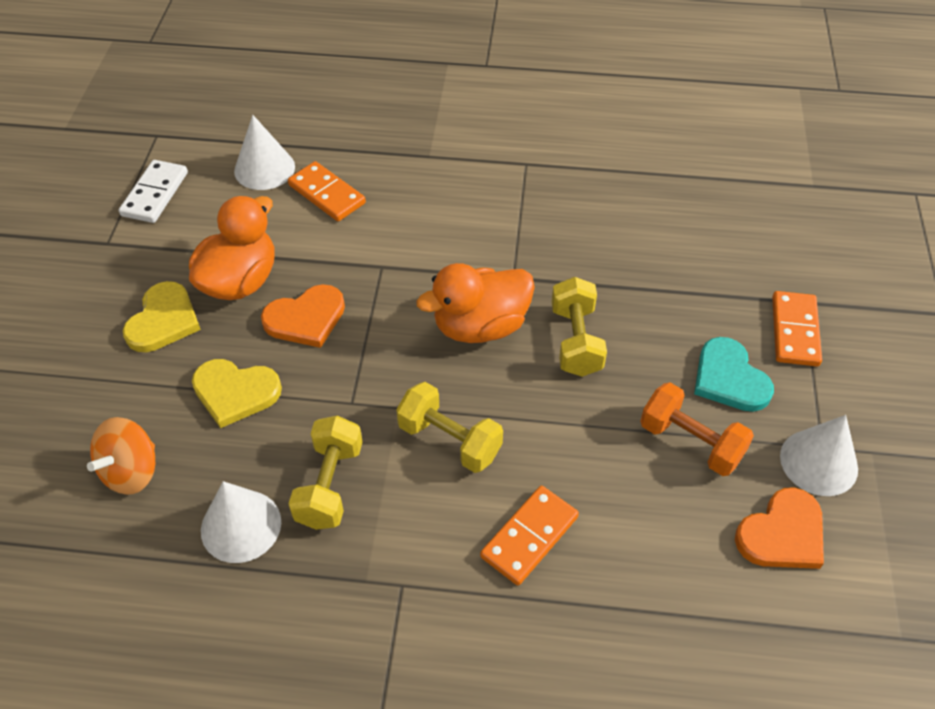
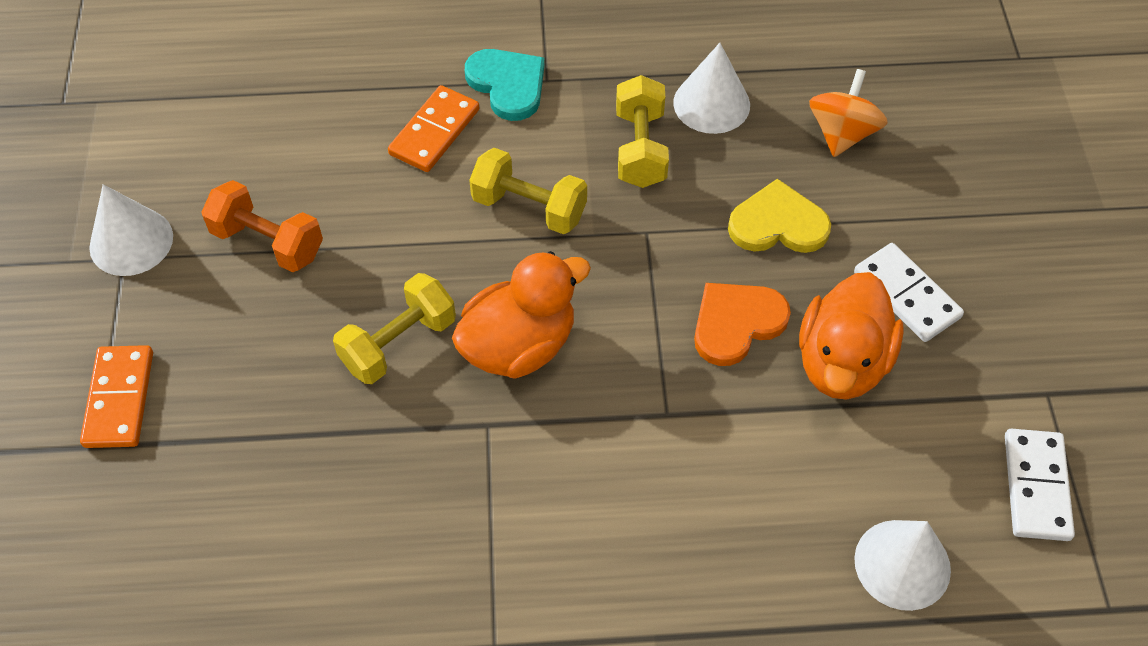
camera: 170 degrees right, 5 degrees up
yellow heart [123,281,201,352] -> white domino [854,243,964,342]
orange domino [288,161,366,221] -> none
yellow dumbbell [552,277,607,377] -> yellow dumbbell turned 60 degrees clockwise [333,273,456,384]
turquoise heart [694,337,774,412] -> turquoise heart moved to [465,49,545,121]
orange heart [735,487,824,569] -> none

